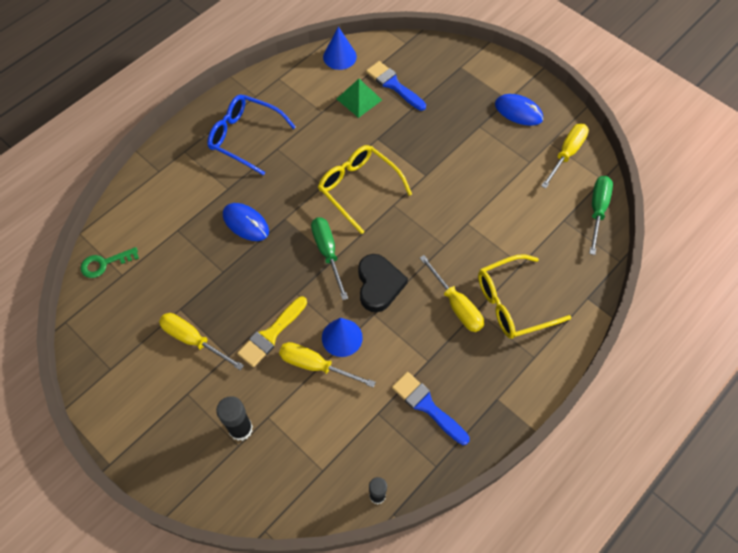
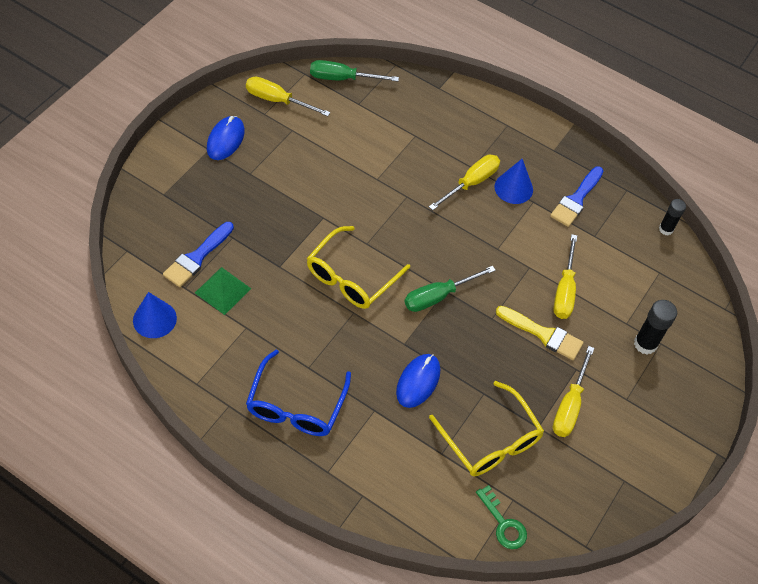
camera: 105 degrees left, 5 degrees down
blue cone [322,318,363,357] -> blue cone moved to [495,159,533,204]
black heart [358,254,408,312] -> none
yellow glasses [478,254,571,339] -> yellow glasses moved to [429,381,544,476]

